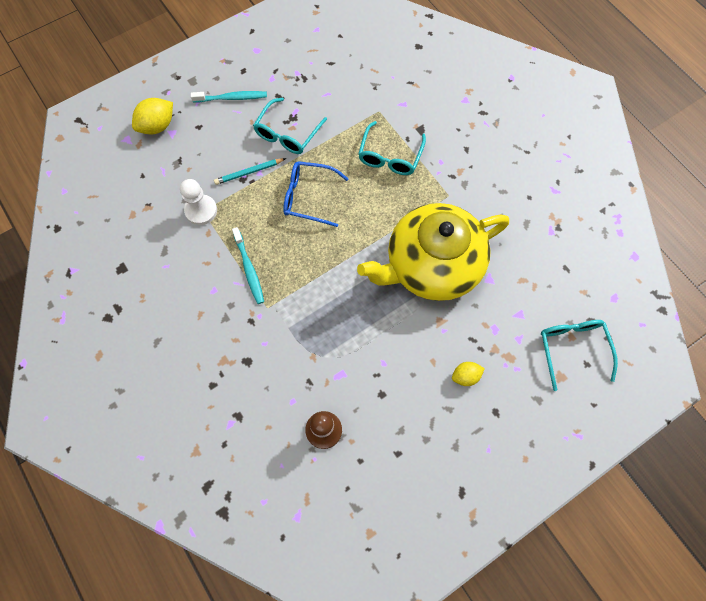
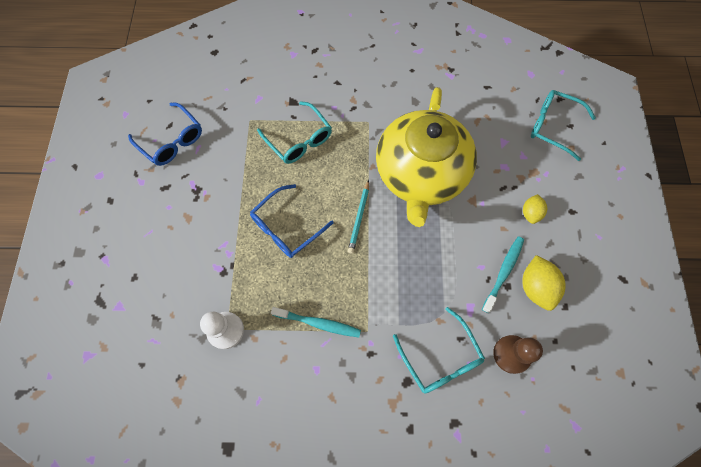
camera: 55 degrees left, 0 degrees up
yellow lemon [132,98,173,135] -> yellow lemon moved to [522,255,566,311]
turquoise toothbrush [191,91,267,102] -> turquoise toothbrush moved to [482,236,524,313]
turquoise pencil [214,158,286,185] -> turquoise pencil moved to [348,180,369,254]
turquoise glasses [253,98,327,154] -> turquoise glasses moved to [393,307,485,394]
none -> blue glasses [128,102,202,166]

